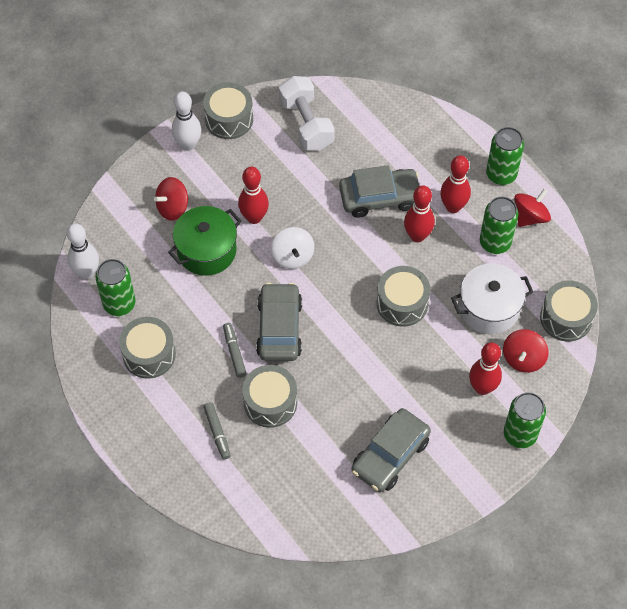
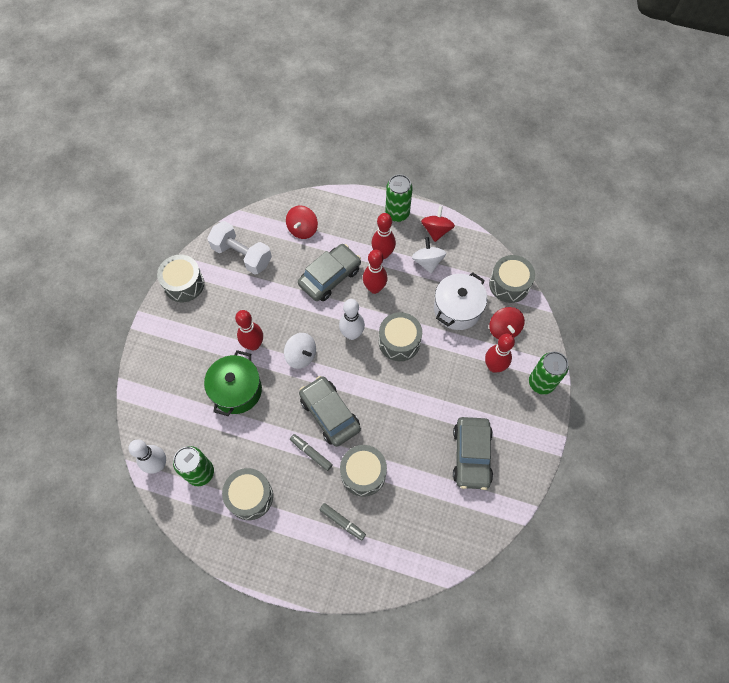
camera: 35 degrees left, 5 degrees up
red spinning top [154,177,188,221] -> red spinning top moved to [286,206,318,239]
white bowling pin [172,91,201,151] -> white bowling pin moved to [339,299,365,340]
green can [480,196,518,254] -> white spinning top [412,237,446,273]

